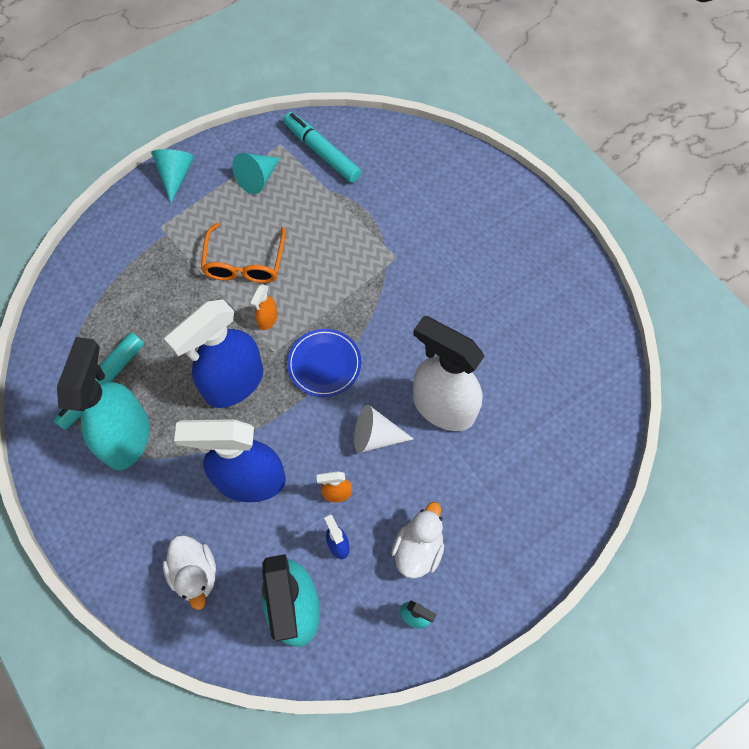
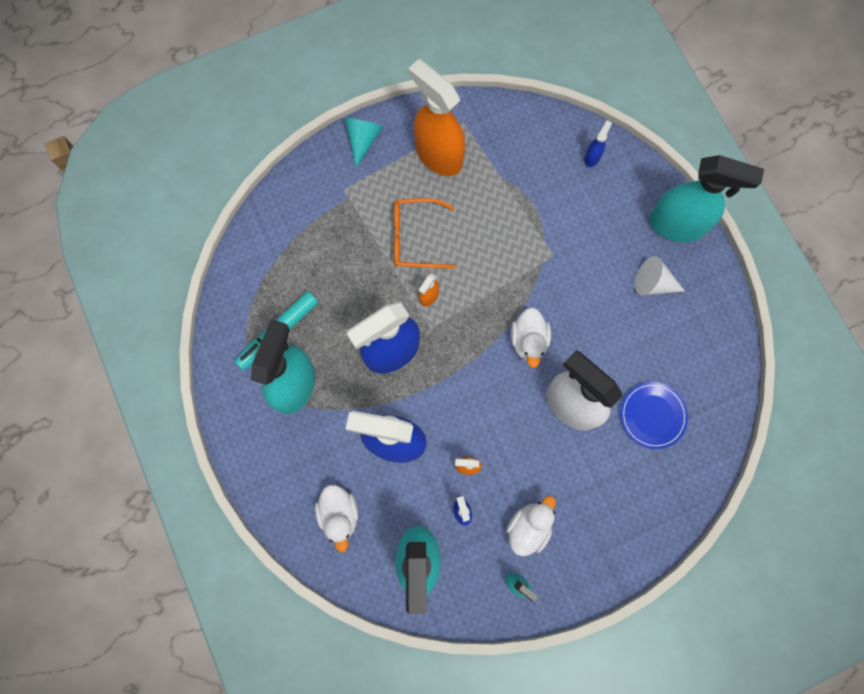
camera: 10 degrees right, 10 degrees up
orange glasses [201,223,285,283] -> orange glasses turned 75 degrees clockwise [394,198,455,268]
turquoise cone [232,153,280,194] -> orange spray bottle [408,59,465,176]
turquoise marker [283,112,361,183] -> none
blue plate [287,329,361,397] -> blue plate moved to [620,382,688,449]
white cone [354,405,414,453] -> white cone moved to [635,256,685,295]
none -> white duck [511,307,551,368]
none -> blue spray bottle [584,120,612,167]
none -> turquoise spray bottle [649,155,764,242]

